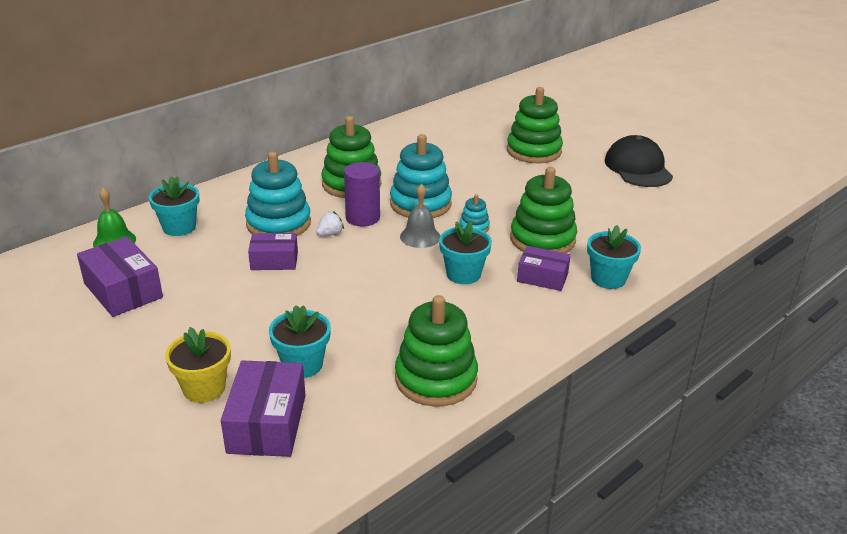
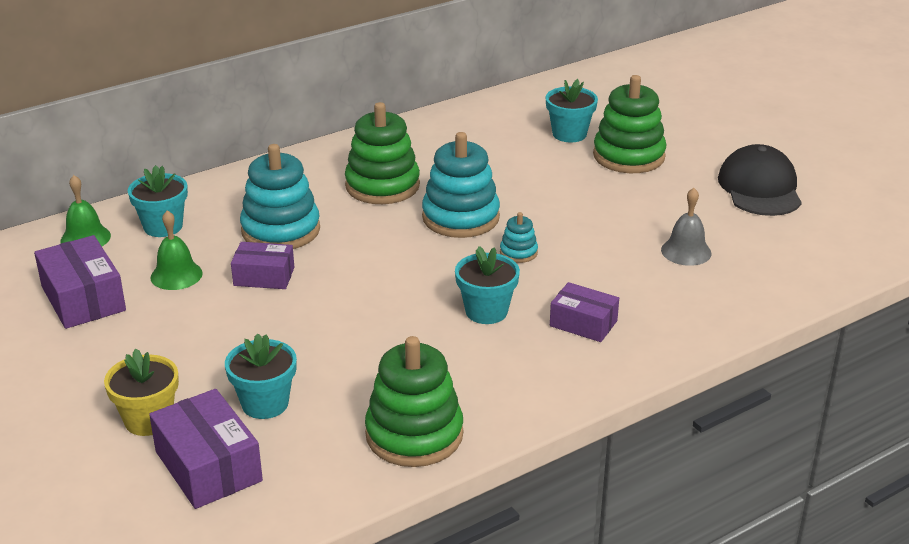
camera: 10 degrees right, 0 degrees up
purple box [221,360,306,457] -> purple box turned 45 degrees counterclockwise [149,389,263,509]
white strawberry [316,211,344,236] -> none
purple cylinder [344,162,380,226] -> none
grey bell [400,184,440,248] -> grey bell moved to [661,188,711,266]
green stacking toy [510,167,577,253] -> none
turquoise flower pot [587,225,641,289] -> turquoise flower pot moved to [546,79,598,142]
none -> green bell [151,210,203,290]

